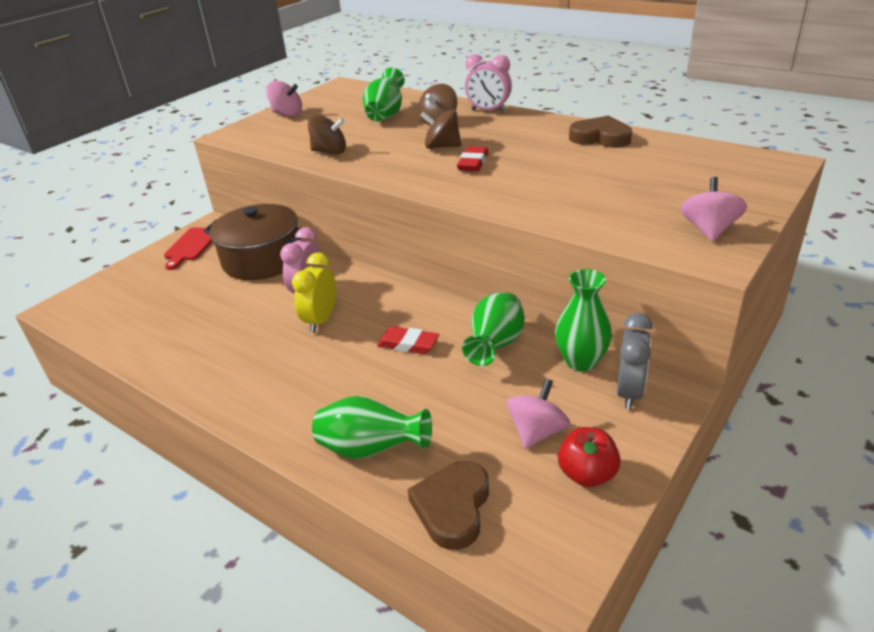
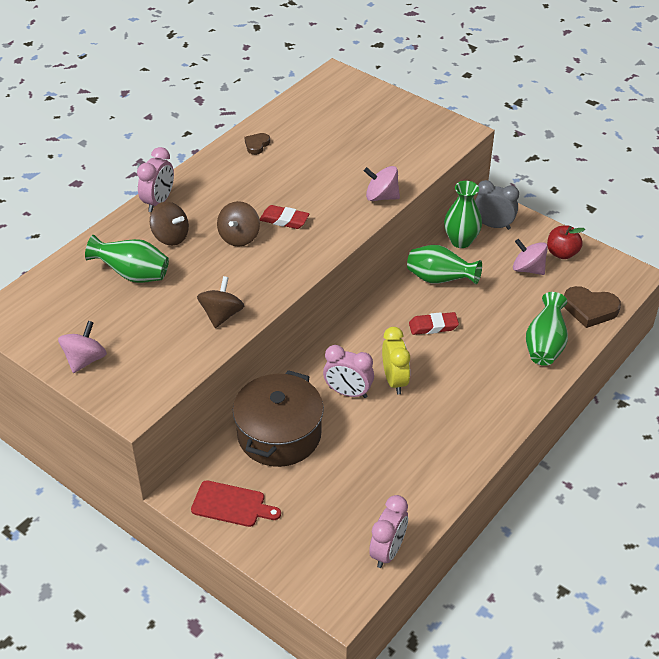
camera: 90 degrees left, 10 degrees up
yellow clock [292,252,336,333] -> yellow clock turned 120 degrees counterclockwise [382,327,410,394]
red eraser [377,326,439,354] -> red eraser turned 60 degrees clockwise [409,312,459,335]
brown heart [569,116,632,148] -> brown heart [245,133,270,155], size x0.55
pink spinning top [680,177,747,241] -> pink spinning top moved to [364,166,400,201]
none -> pink clock [369,495,408,568]

